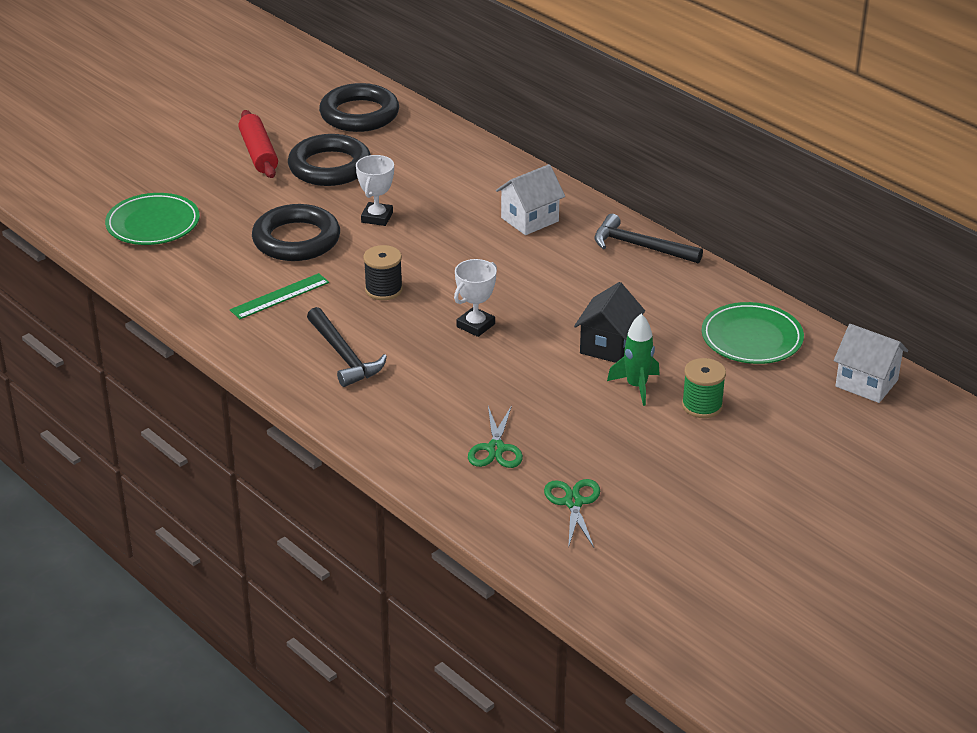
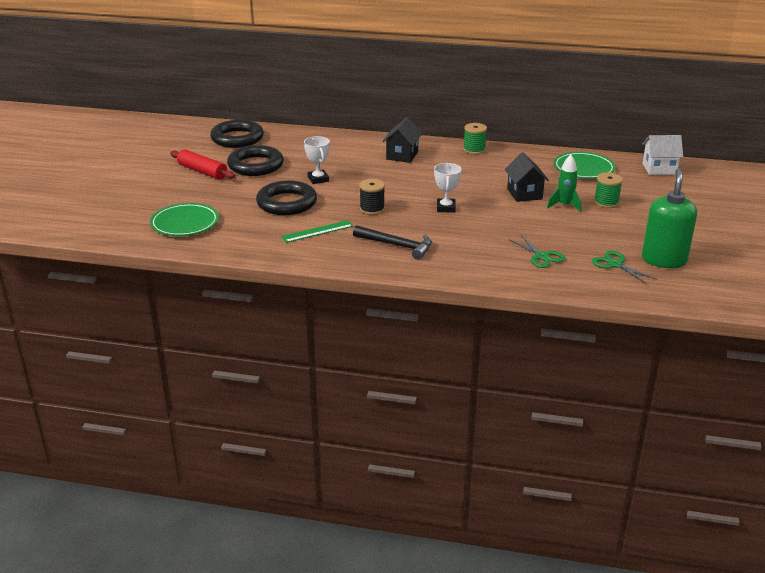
camera: 35 degrees left, 5 degrees down
green ruler [230,273,329,319] -> green ruler turned 45 degrees clockwise [281,220,353,243]
white house [496,164,565,235] -> black house [382,117,422,163]
black hammer [595,214,703,264] -> green spool [463,123,487,154]
none -> green soap dispenser [642,169,697,268]

